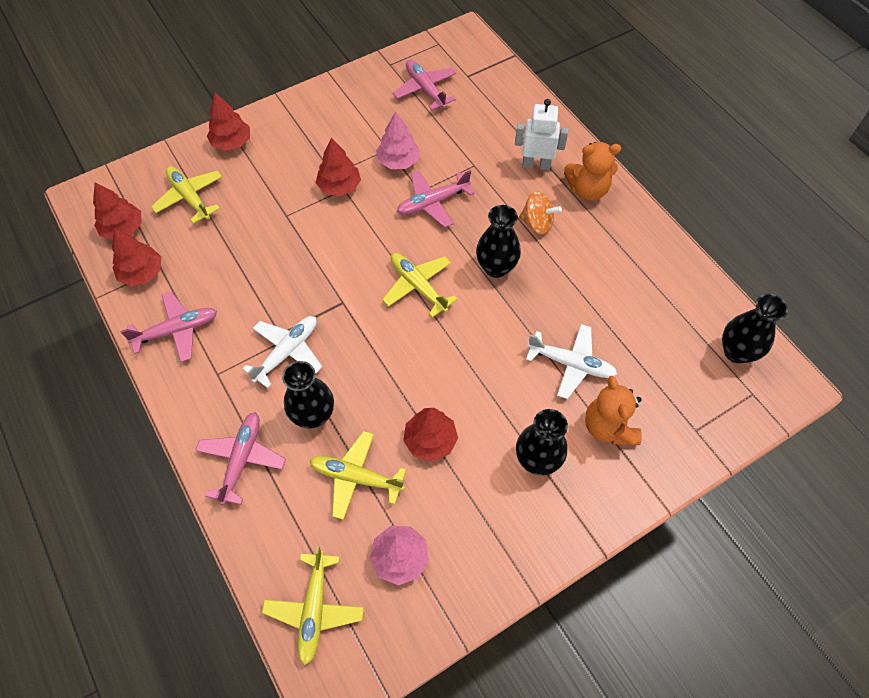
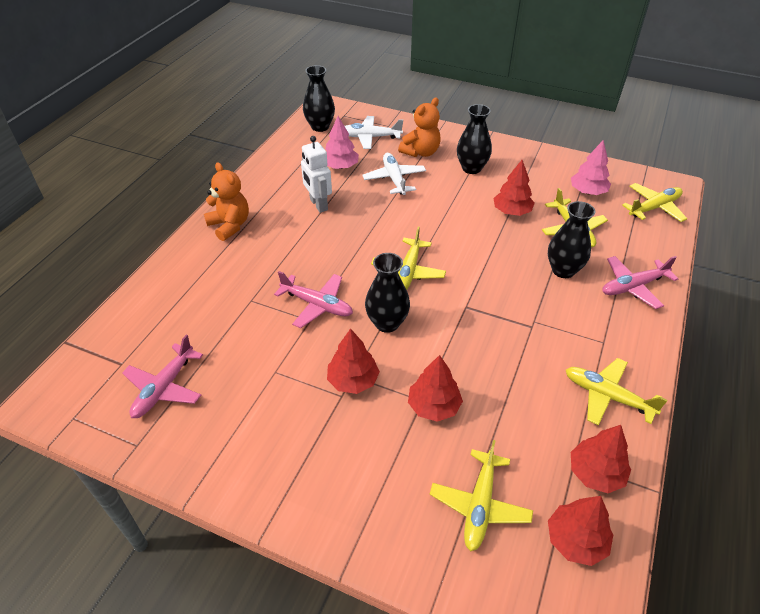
camera: 125 degrees left, 15 degrees down
pink plane [120,291,217,362] -> yellow plane [566,358,667,425]
red tree [207,92,250,151] -> red tree moved to [408,355,463,422]
white plane [242,316,322,388] -> white plane moved to [345,116,403,149]
pink tree [376,111,420,169] -> pink tree moved to [325,116,359,169]
black vase [476,205,521,278] -> black vase moved to [365,253,410,333]
white robot [515,99,568,170] -> white robot moved to [301,136,332,213]
orange spinning top [519,191,562,235] -> none

